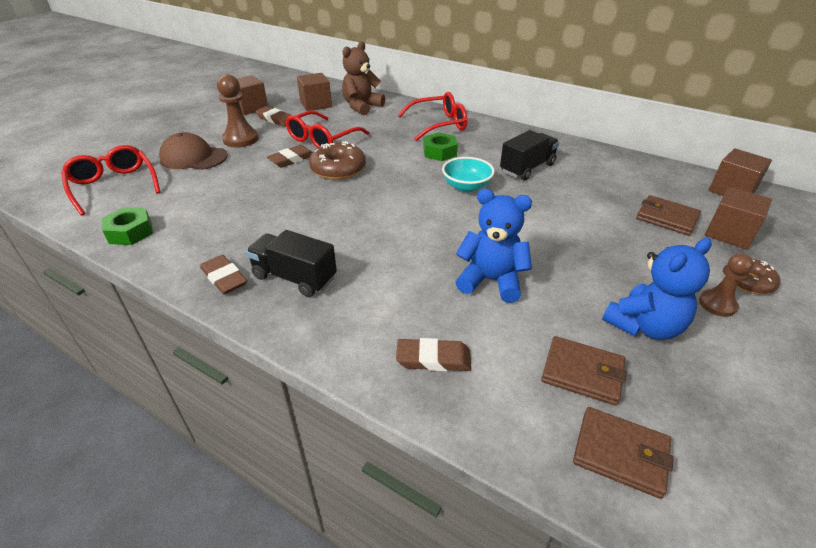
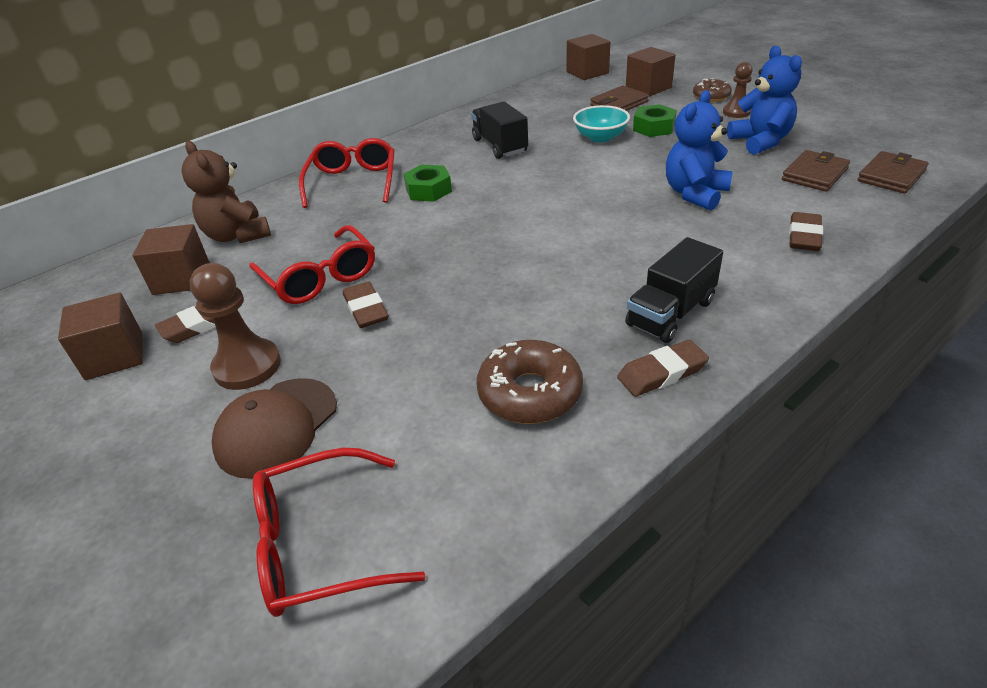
camera: 70 degrees left, 0 degrees up
green nut [102,207,153,245] -> green nut moved to [633,104,677,137]
brown donut [309,141,366,180] -> brown donut moved to [476,340,583,424]
turquoise bowl [442,157,495,192] -> turquoise bowl moved to [573,105,630,142]

